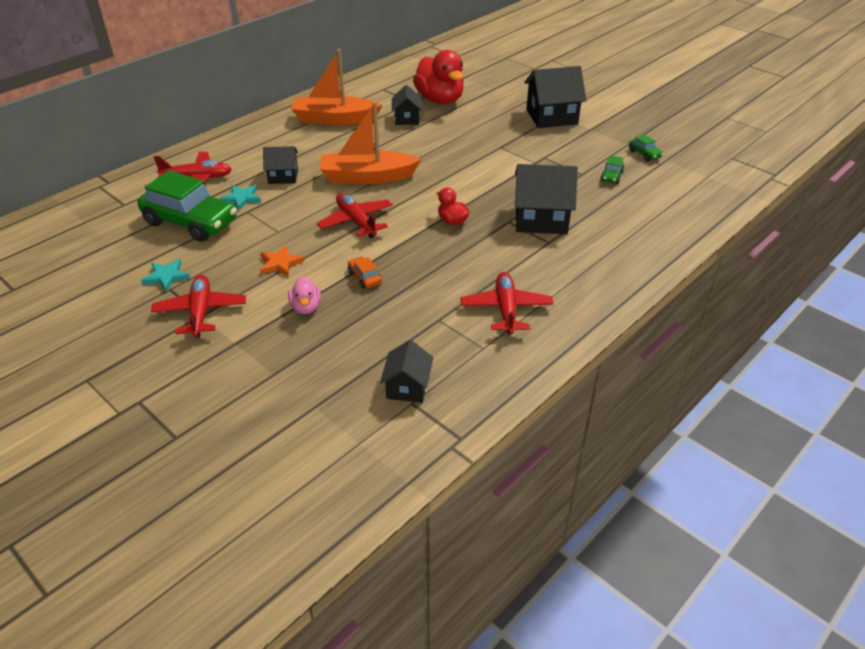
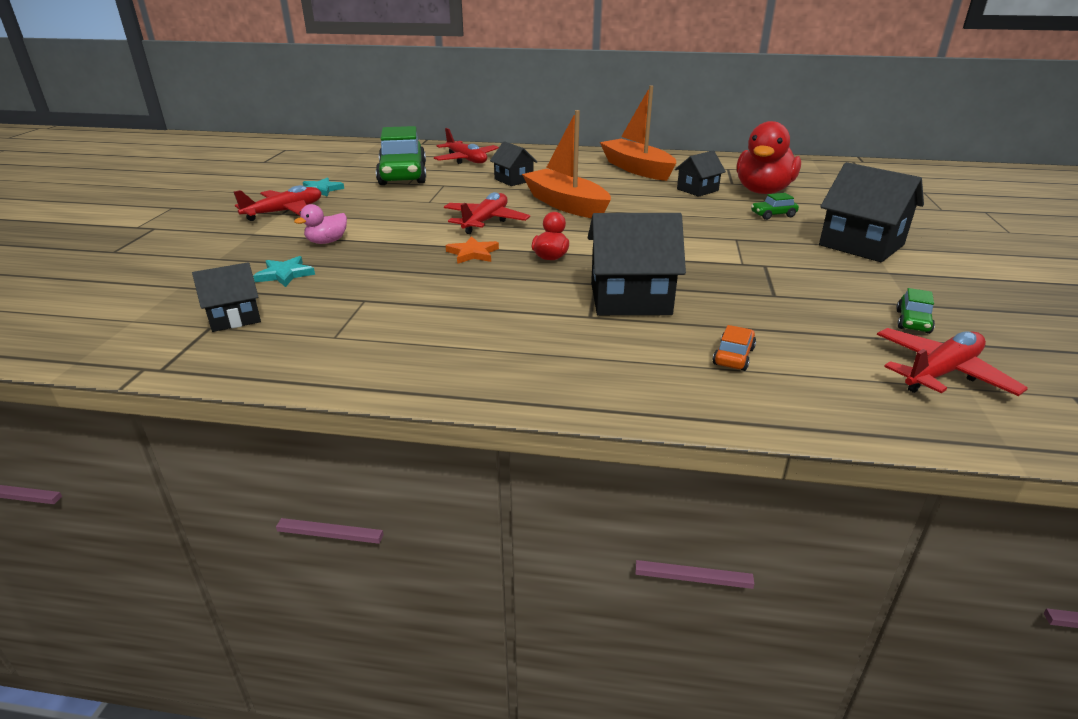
camera: 55 degrees right, 10 degrees down
turquoise star [219,185,261,211] -> turquoise star moved to [253,256,315,287]
orange star [260,245,304,277] -> orange star moved to [446,236,499,264]
orange car [348,256,382,289] -> orange car moved to [713,325,756,371]
red plane [461,272,553,335] -> red plane moved to [877,328,1028,396]
black house [515,164,578,234] -> black house turned 60 degrees counterclockwise [588,213,686,316]
green car [600,155,624,184] -> green car moved to [751,193,799,220]

